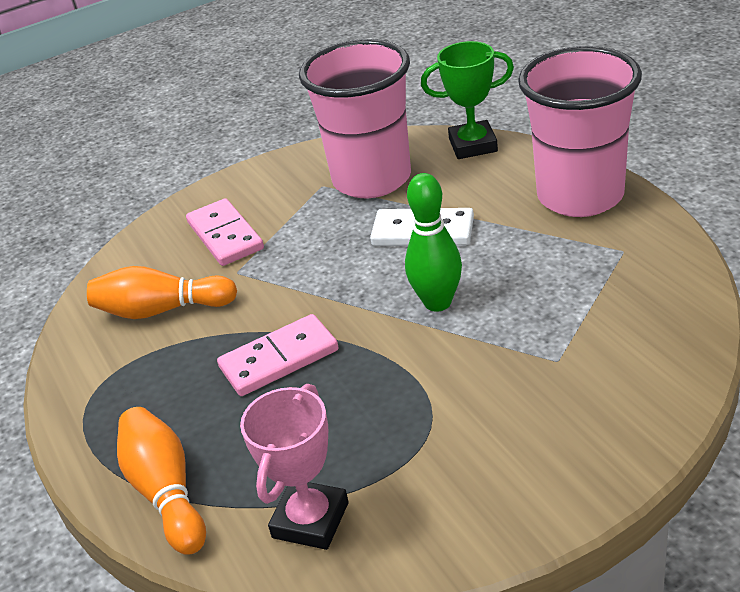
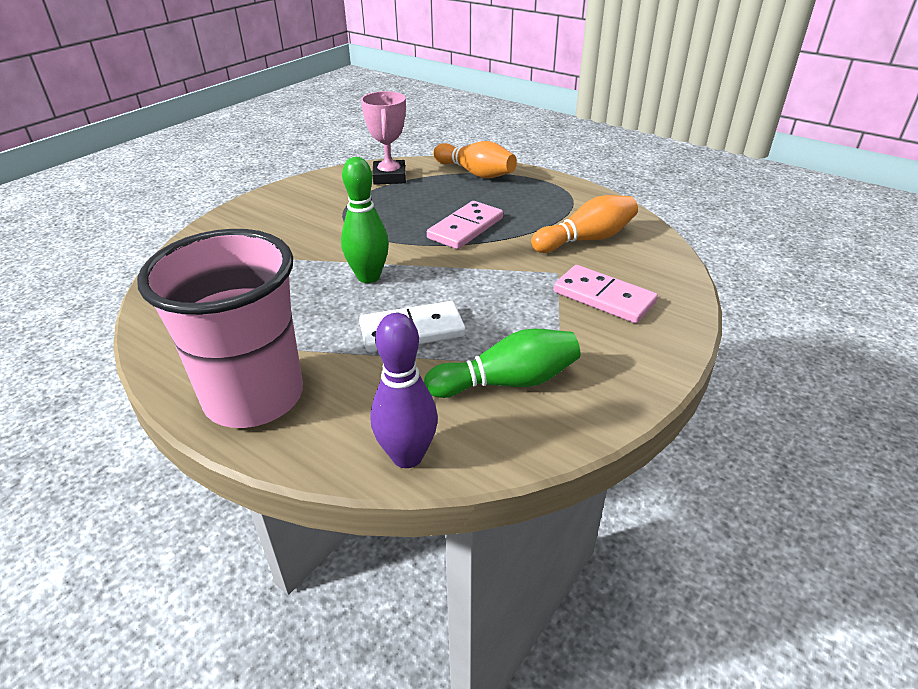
camera: 150 degrees right, 0 degrees up
pink cup [299,39,411,198] -> green bowling pin [424,329,580,398]
green trophy [421,41,514,159] -> purple bowling pin [371,313,438,468]

